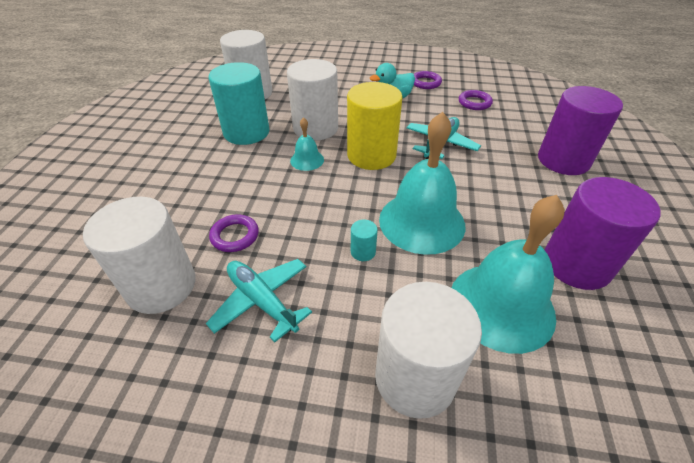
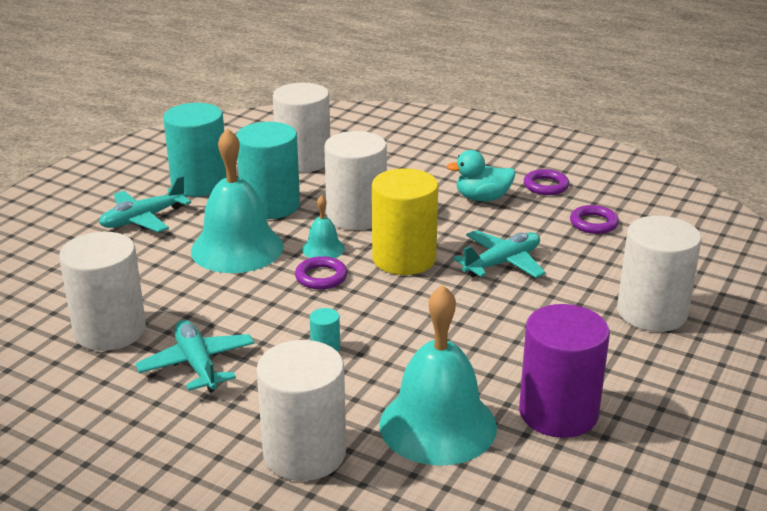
camera: 20 degrees right, 15 degrees down
purple ring [209,215,259,252] -> purple ring moved to [295,256,347,290]
turquoise bell [379,112,465,255] -> turquoise bell moved to [191,128,284,273]
purple cylinder [538,86,623,175] -> white cylinder [617,216,702,332]
none -> turquoise plane [99,176,191,232]
none -> turquoise cylinder [163,103,227,196]

